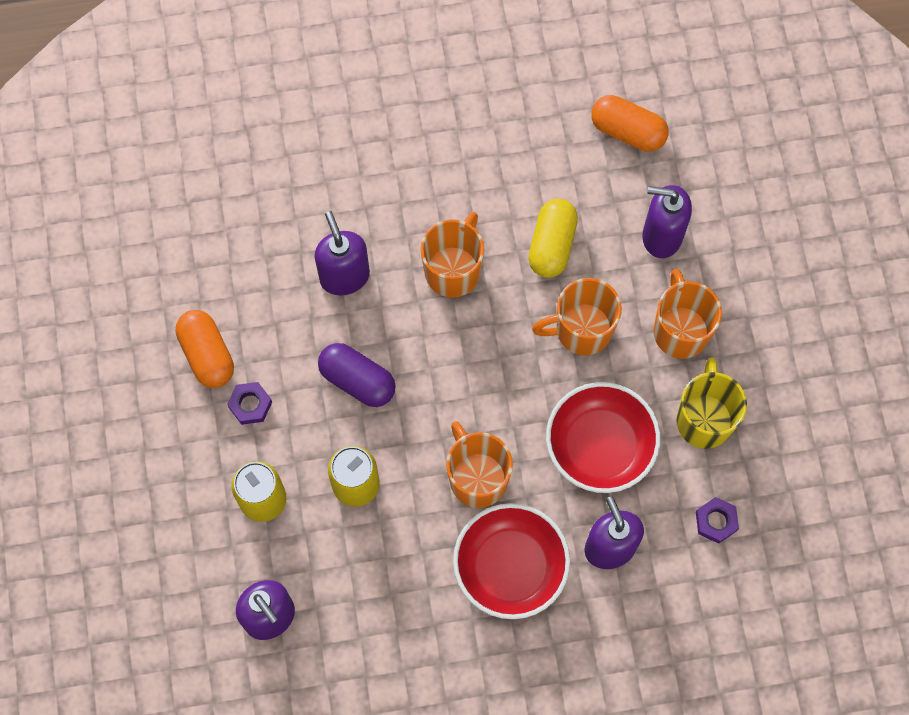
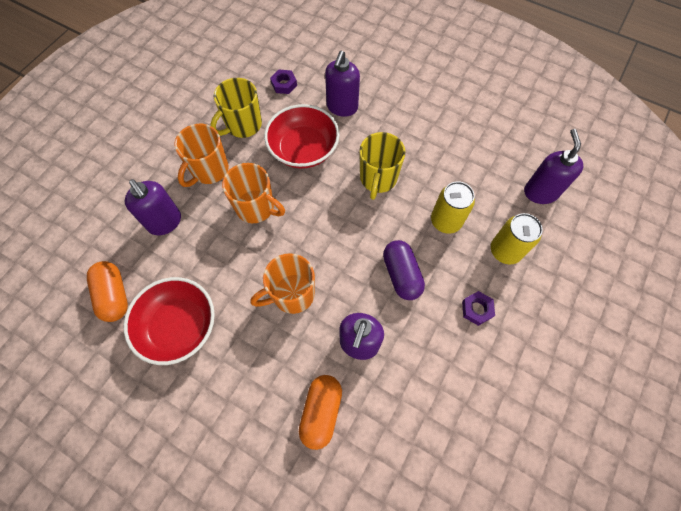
camera: 140 degrees left, 5 degrees down
orange capsule [176,310,234,388] -> orange capsule moved to [299,375,342,450]
orange mug [446,421,513,508] -> yellow mug [359,132,406,200]
red bowl [453,503,570,619] -> red bowl moved to [124,277,215,365]
yellow capsule [528,199,578,278] -> none

